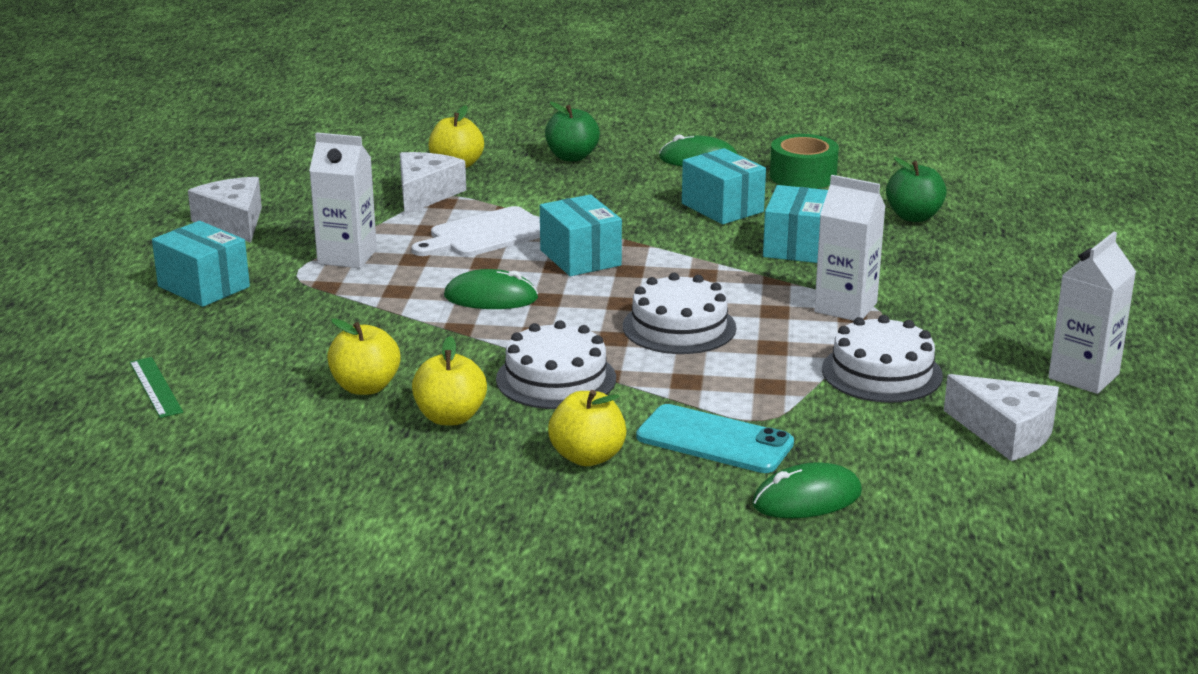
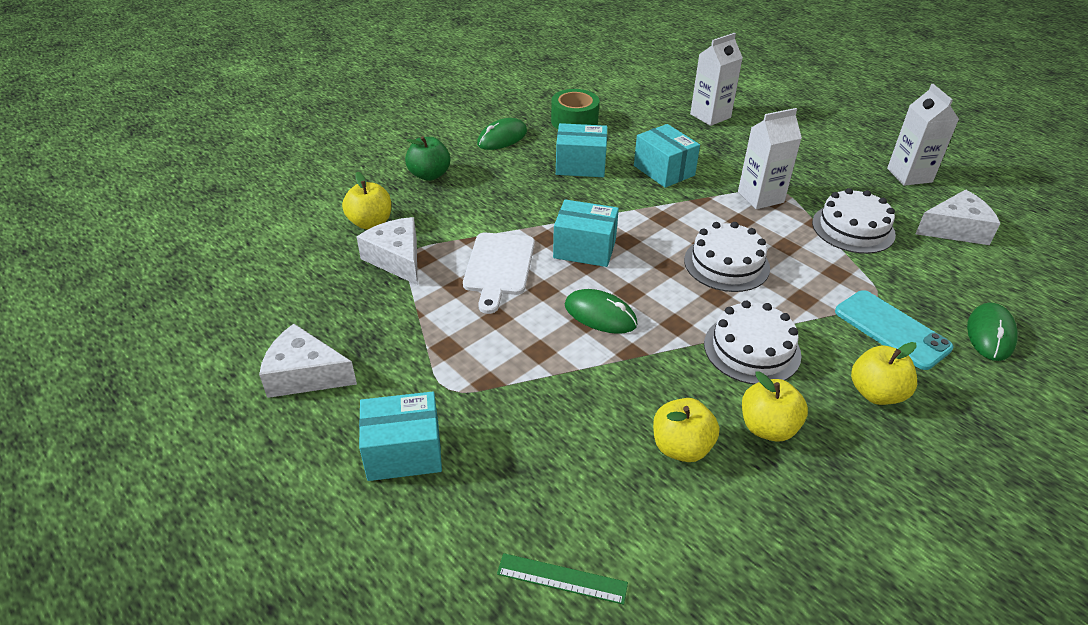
camera: 50 degrees left, 15 degrees up
white carton [309,132,377,268] -> white carton moved to [690,33,743,126]
green mouse [444,269,538,309] -> green mouse turned 75 degrees clockwise [565,289,638,334]
turquoise phone [636,404,794,473] -> turquoise phone turned 75 degrees clockwise [835,290,954,370]
green apple [886,157,947,222] -> none

